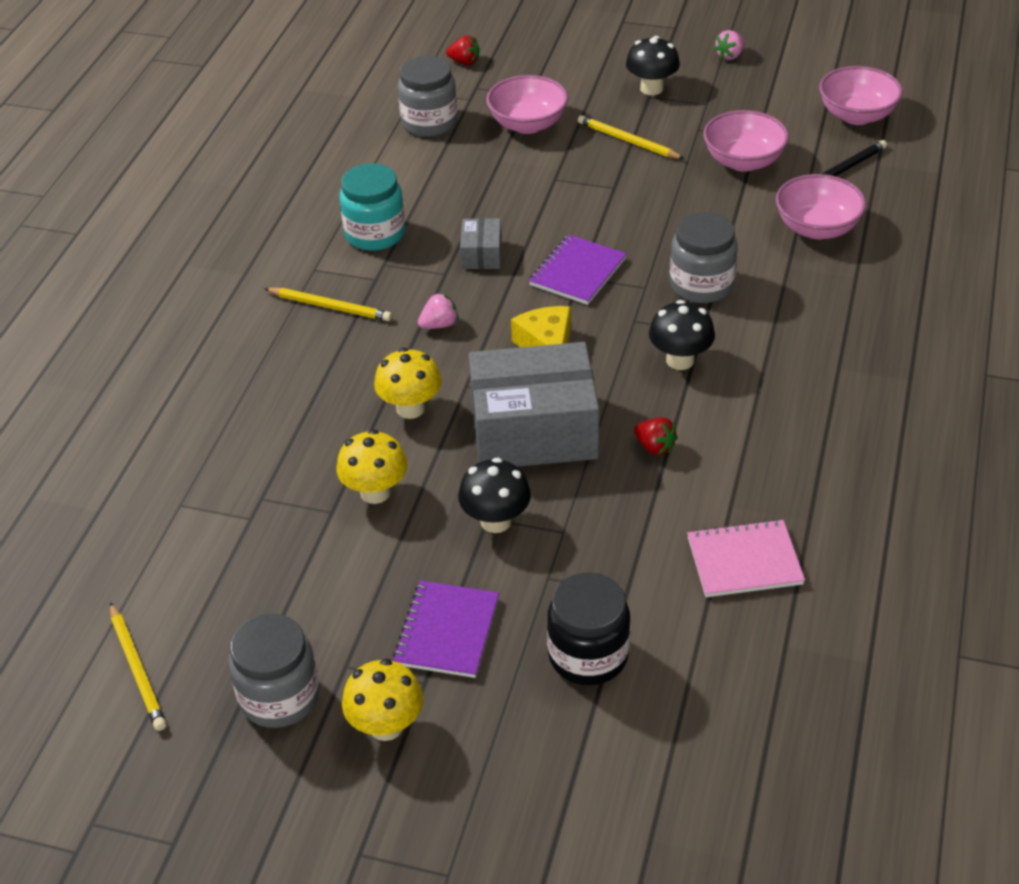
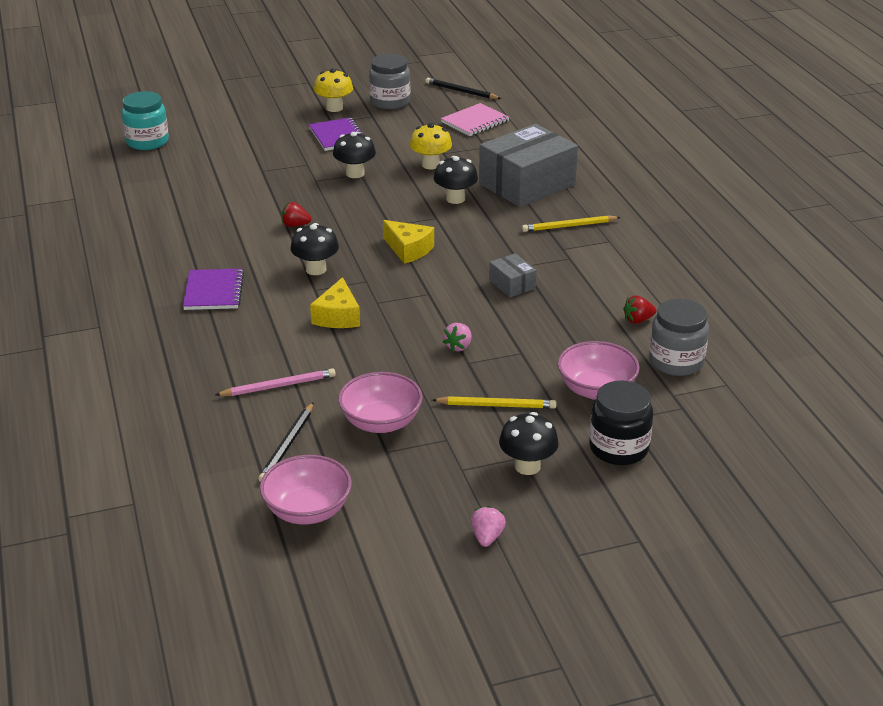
camera: 145 degrees right, 10 degrees down
yellow pencil [110,602,166,731] -> black pencil [425,78,501,99]
turquoise jar [339,163,405,251] -> turquoise jar moved to [121,91,169,150]
yellow mushroom [374,348,442,419] -> black mushroom [434,156,478,204]
pink strawberry [418,293,459,329] -> pink strawberry moved to [443,323,471,352]
red strawberry [446,35,480,65] -> red strawberry moved to [623,295,656,324]
grey box [469,342,599,467] -> grey box moved to [479,124,578,207]
purple notebook [529,235,627,305] -> purple notebook moved to [183,268,244,310]
black jar [547,572,630,685] -> black jar moved to [589,381,653,465]
grey jar [670,212,738,303] -> yellow cheese [310,277,360,328]
pink notebook [687,519,805,597] -> pink notebook moved to [441,103,510,136]
pink bowl [776,174,866,239] -> pink pencil [215,368,336,396]

